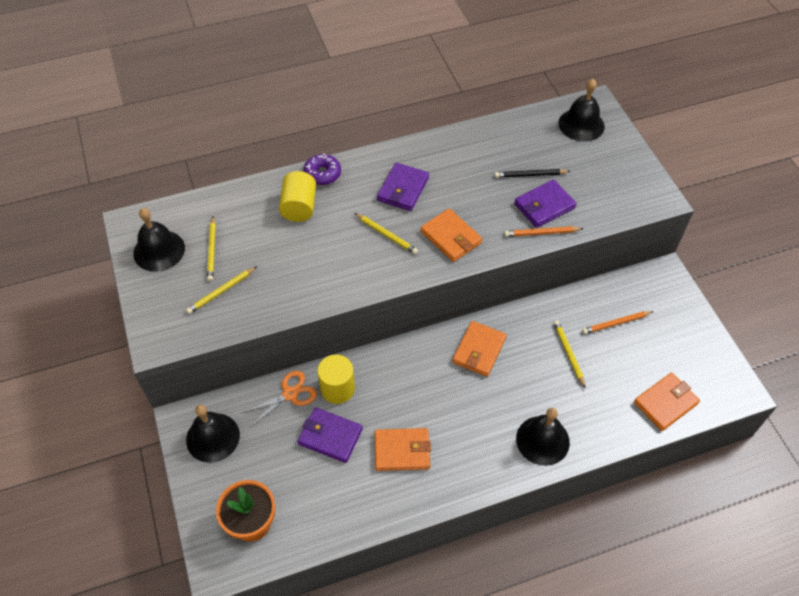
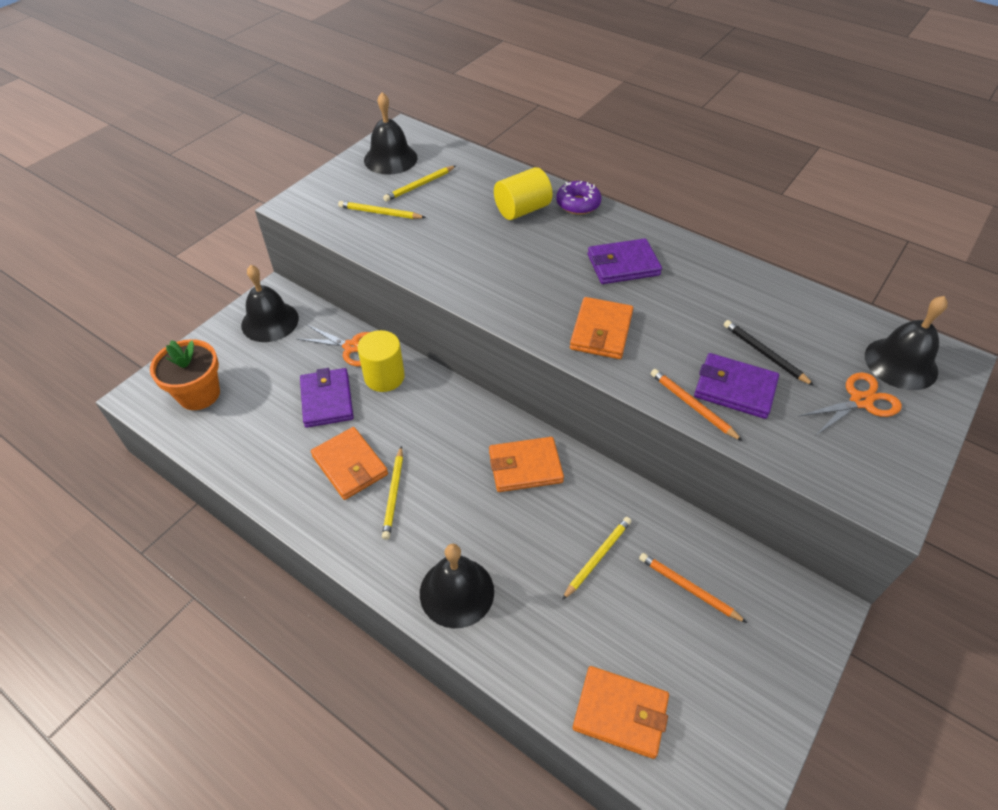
camera: 55 degrees right, 5 degrees down
yellow pencil [355,213,418,254] -> yellow pencil moved to [382,446,403,540]
none -> orange scissors [798,372,902,435]

